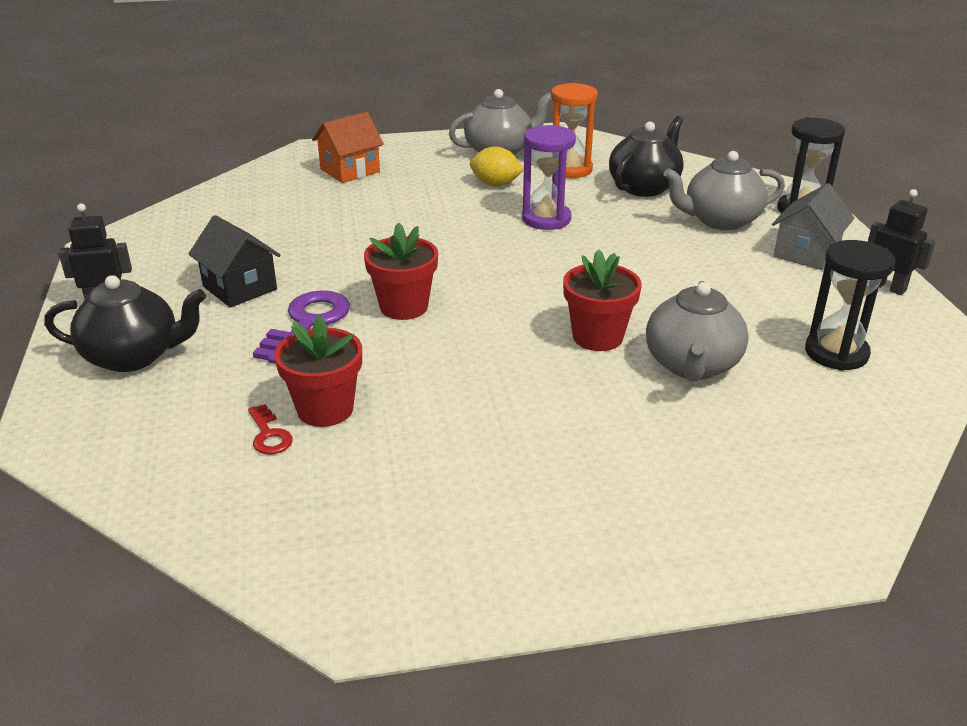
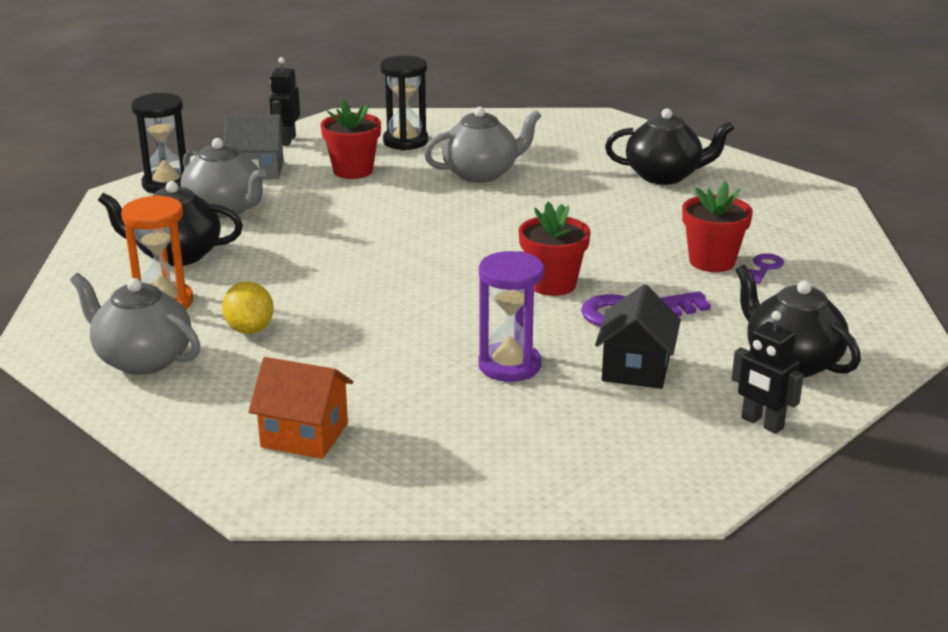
camera: 125 degrees left, 5 degrees down
red key [248,404,293,454] -> purple key [749,253,784,284]
purple hourglass [522,125,576,230] -> purple hourglass moved to [479,251,544,382]
red flower pot [563,249,642,351] -> red flower pot moved to [321,99,381,179]
none -> black teapot [605,108,734,185]

